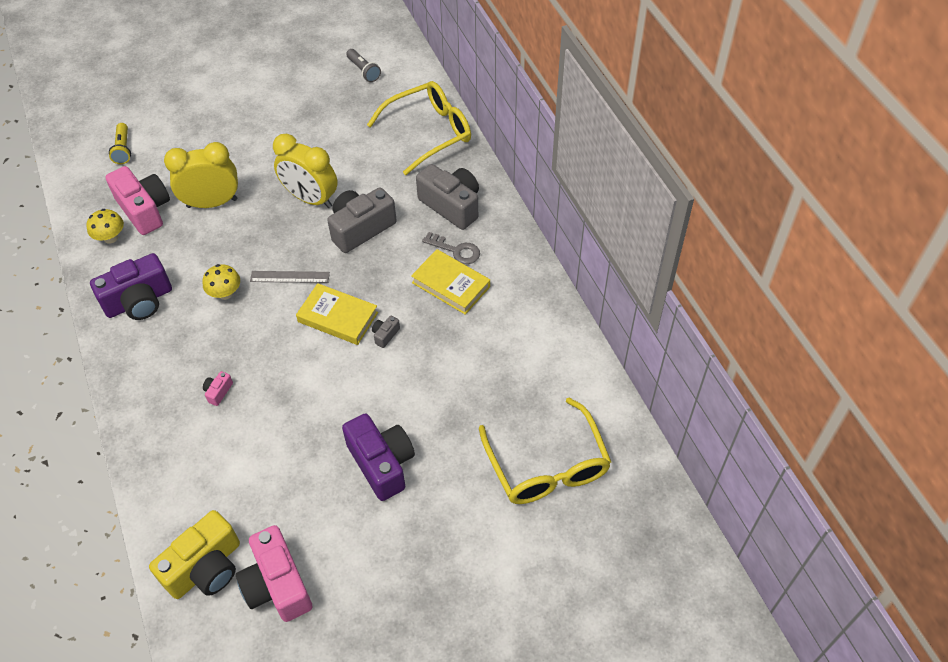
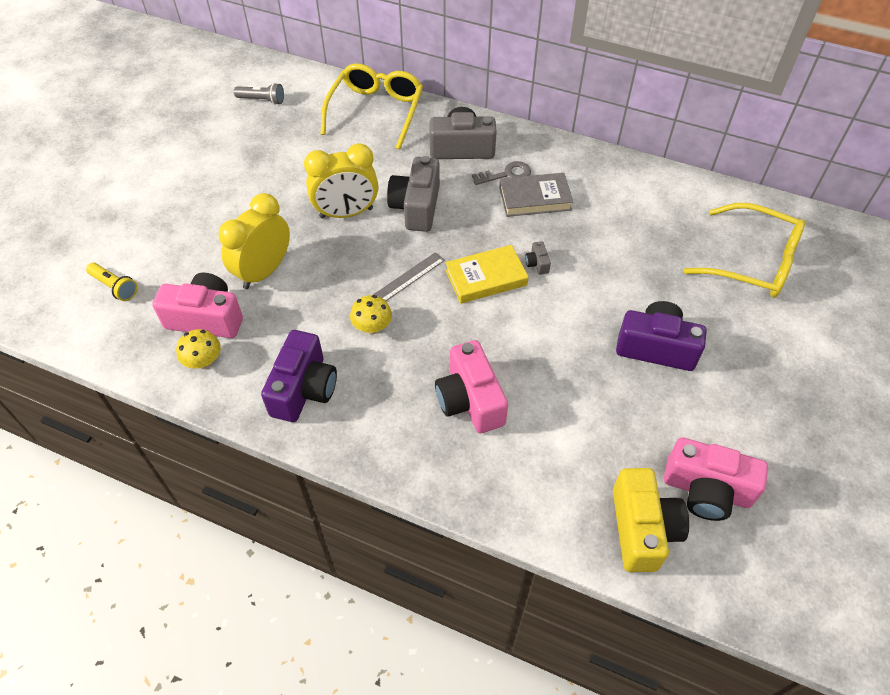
camera: 45 degrees left, 0 degrees up
pink camera [203,371,233,406] -> pink camera [435,340,508,433], size x2.39
yellow book [411,249,490,315] -> grey book [499,173,573,217]

